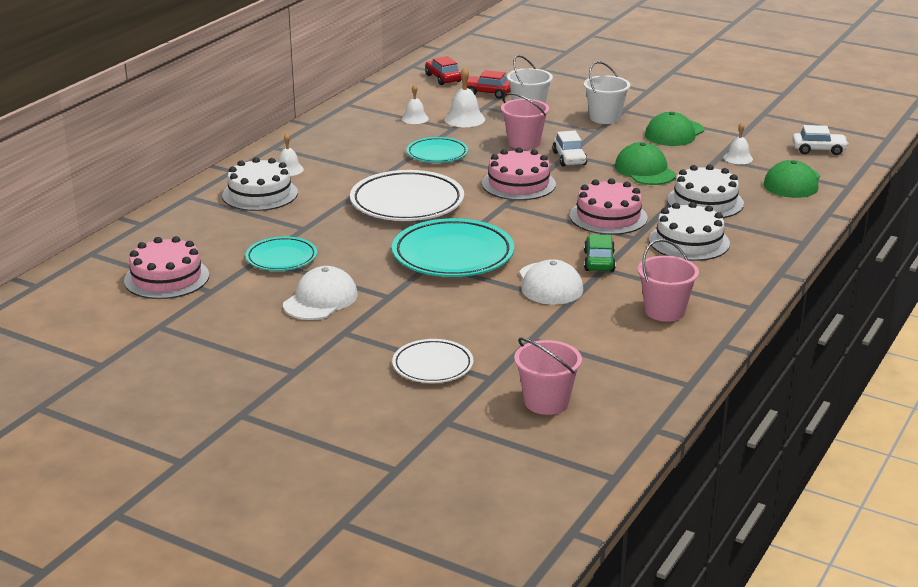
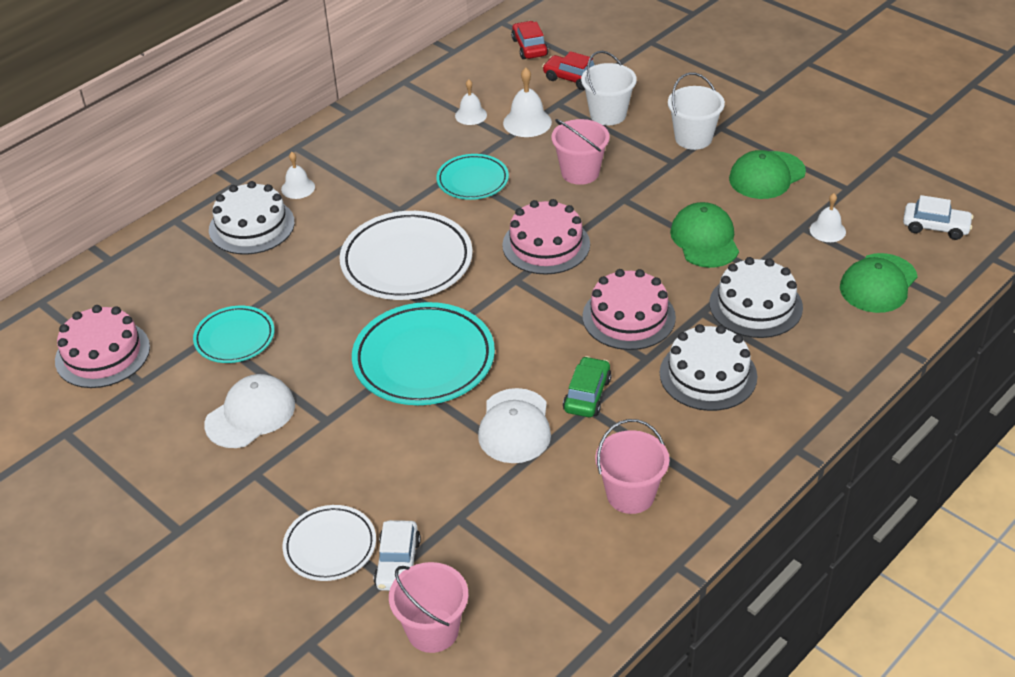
camera: 15 degrees right, 15 degrees up
white car [552,131,587,167] -> white car moved to [374,520,421,591]

